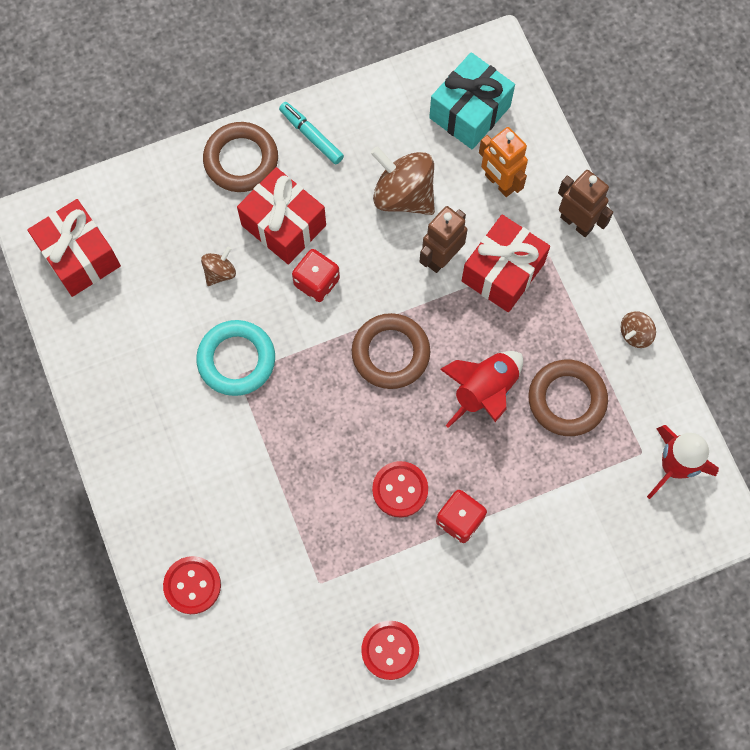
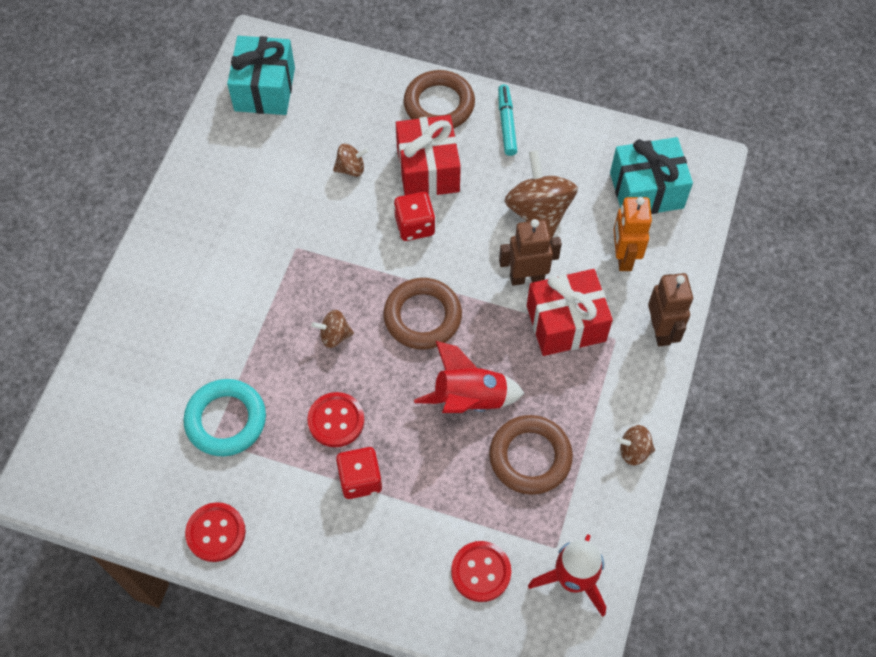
camera: 40 degrees right, 10 degrees down
red gift [27,199,121,297] -> turquoise gift [227,36,295,115]
red button [163,556,221,614] -> red button moved to [451,541,511,602]
turquoise ring [196,320,275,396] -> turquoise ring moved to [184,379,266,456]
none -> brown spinning top [311,310,354,348]

